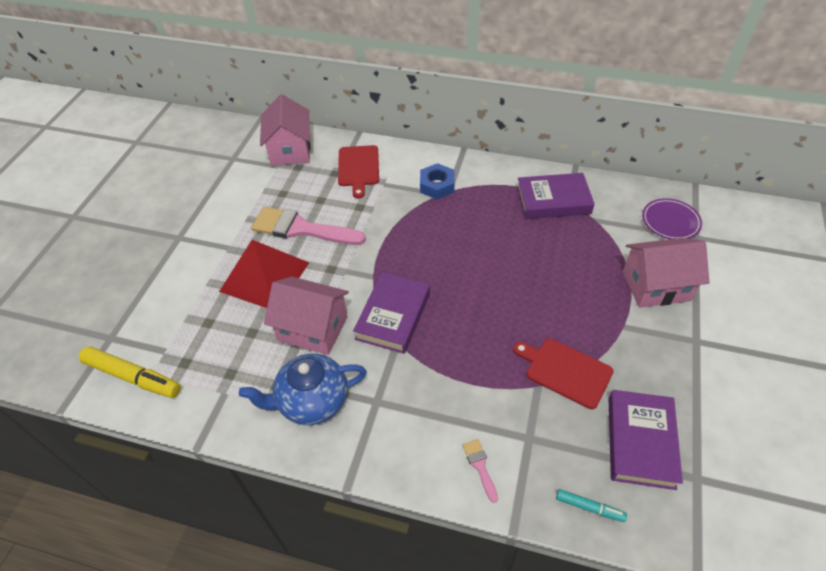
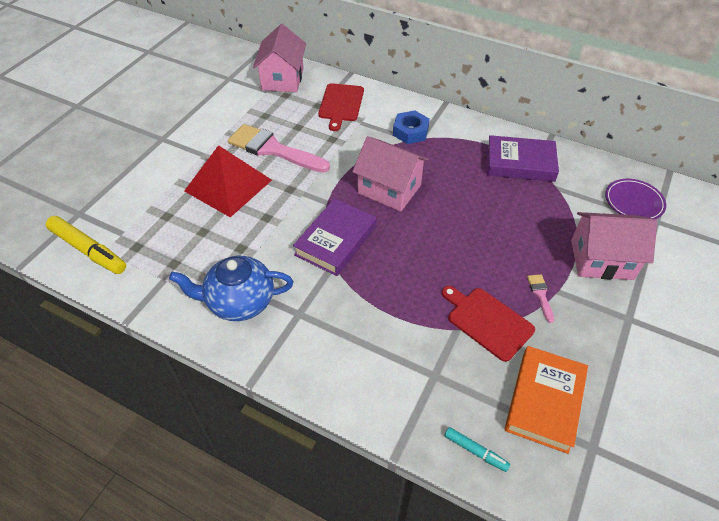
camera: 10 degrees right, 0 degrees up
pink house [264,277,349,355] -> pink house moved to [352,136,429,211]
pink brush [463,439,498,503] -> pink brush moved to [527,274,554,323]
purple book [609,390,683,490] -> orange book [505,346,588,454]

